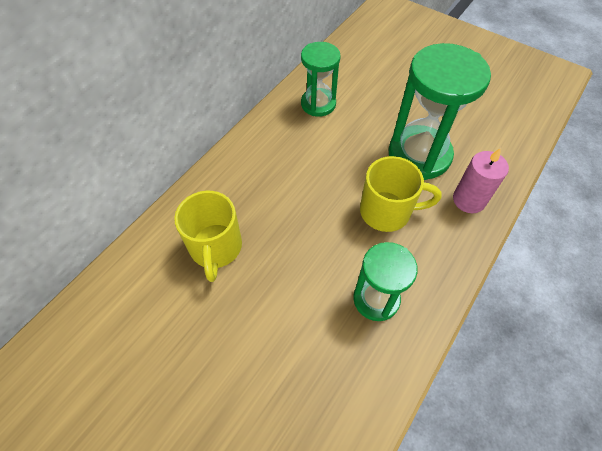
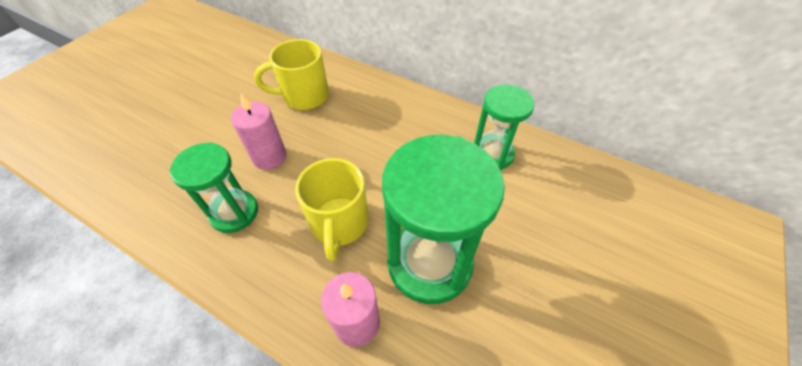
camera: 85 degrees right, 5 degrees down
none -> pink candle [231,94,287,170]

